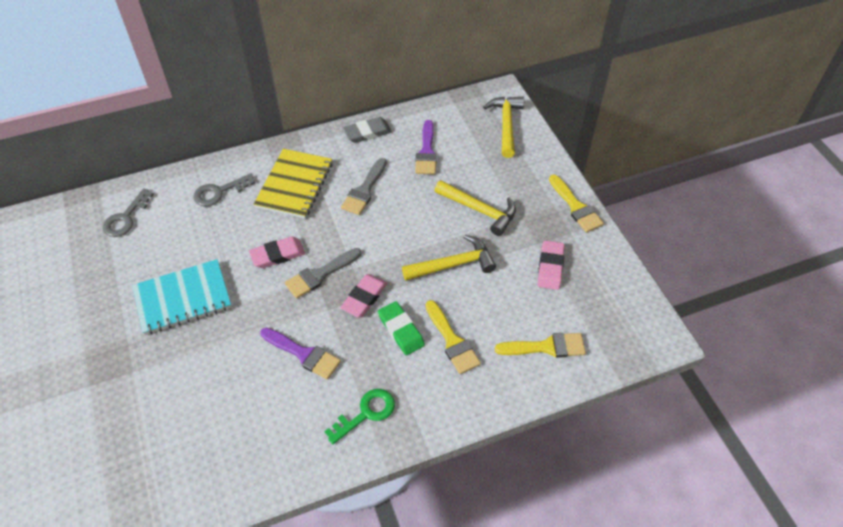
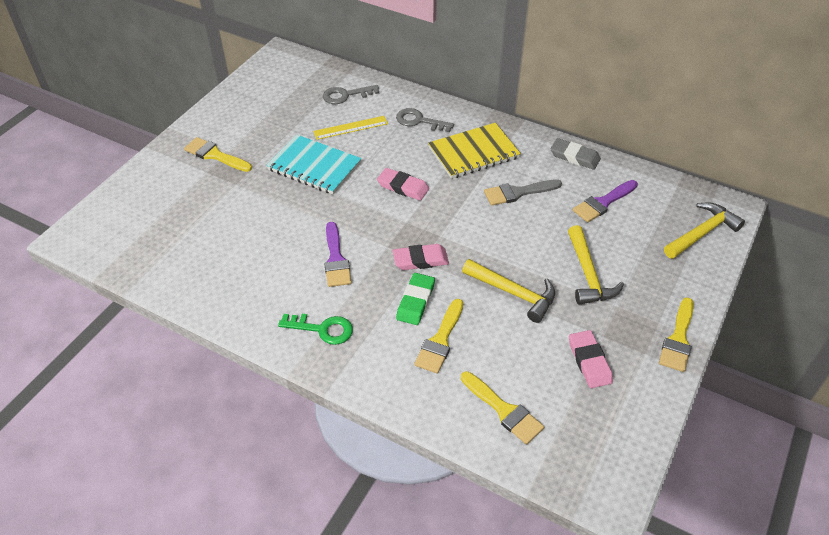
camera: 50 degrees right, 5 degrees down
grey brush [285,248,361,299] -> none
pink eraser [537,240,565,290] -> pink eraser turned 75 degrees counterclockwise [569,330,613,388]
none -> yellow brush [184,137,252,172]
none -> yellow ruler [313,116,388,140]

